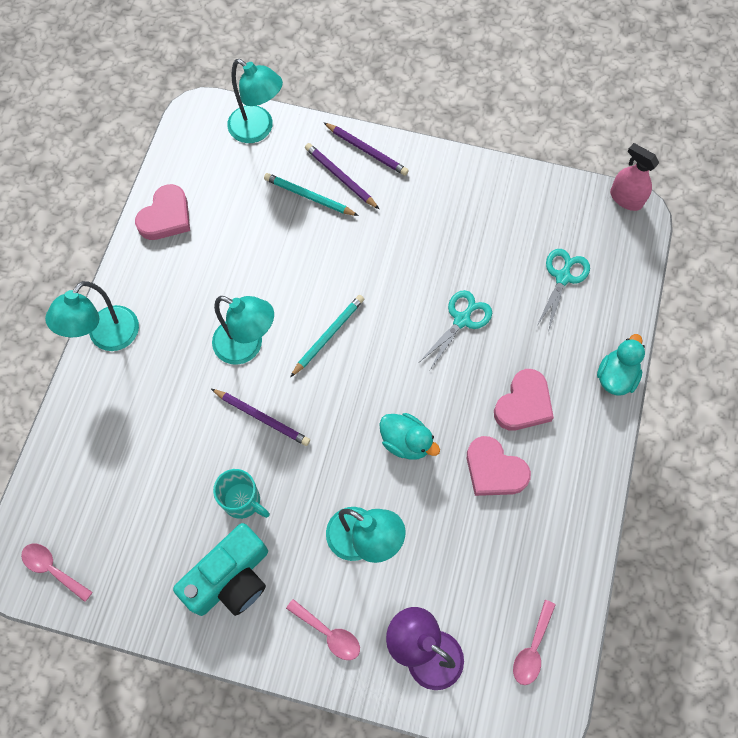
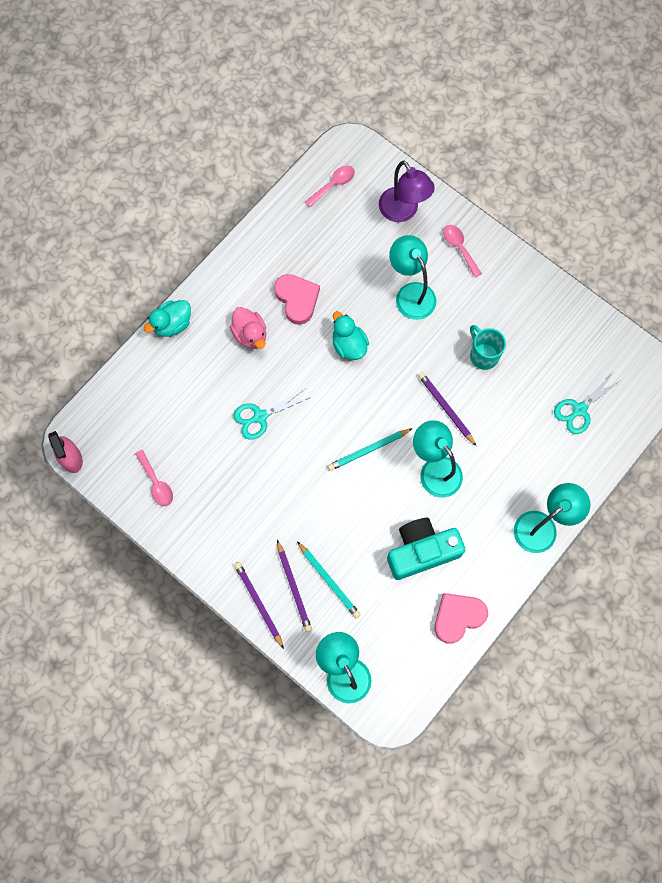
camera: 155 degrees left, 5 degrees up
pink spoon [21,543,93,602] -> pink spoon moved to [135,449,173,506]
turquoise camera [173,523,268,616] -> turquoise camera moved to [387,518,465,580]
pink heart [494,369,554,430] -> pink duck [230,307,266,349]
turquoise scissors [536,249,590,330] -> turquoise scissors moved to [554,372,621,434]

